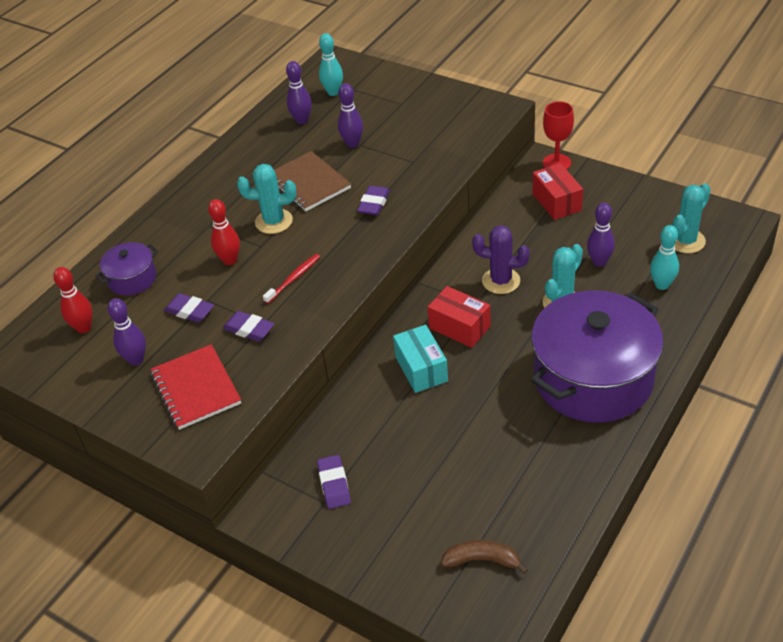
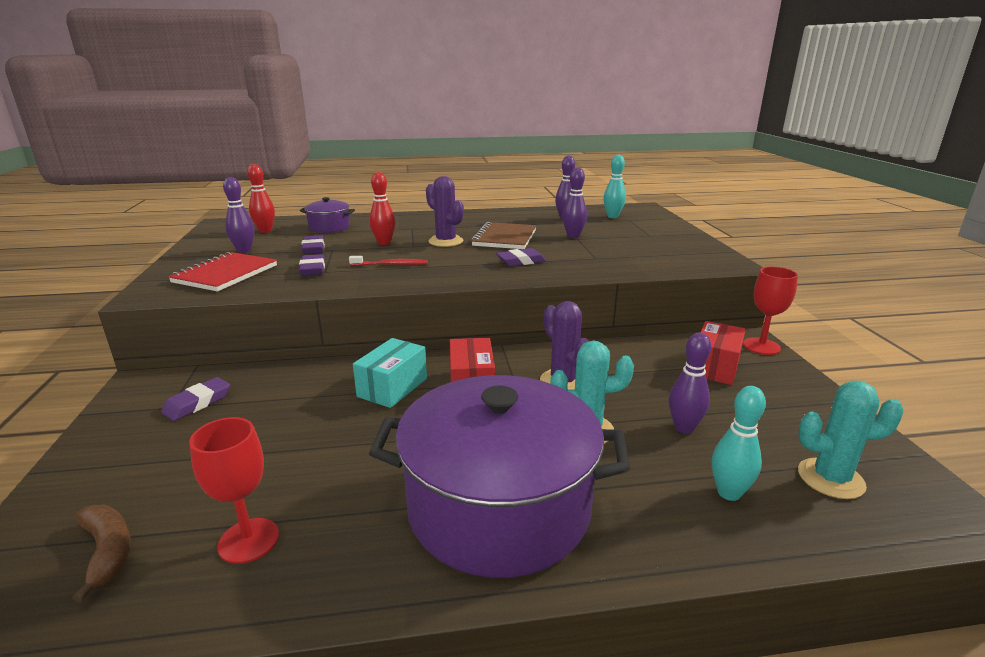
camera: 45 degrees right, 20 degrees down
turquoise cactus [237,164,296,234] -> purple cactus [426,176,464,247]
none -> red goblet [189,417,279,564]

